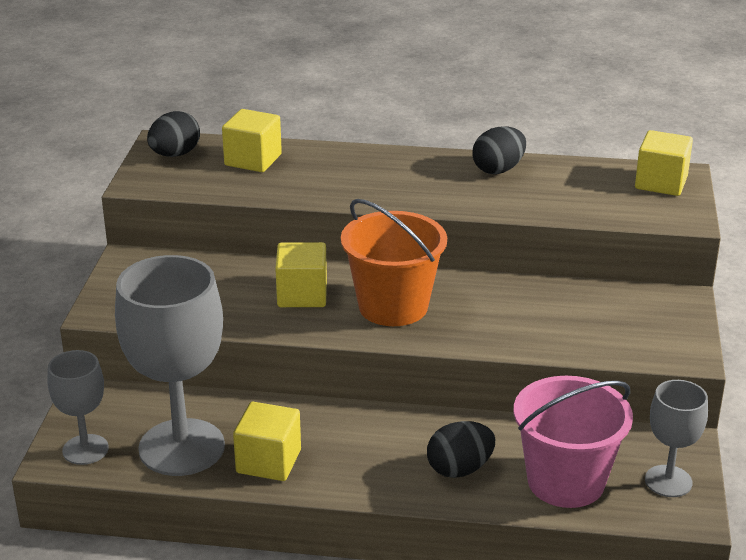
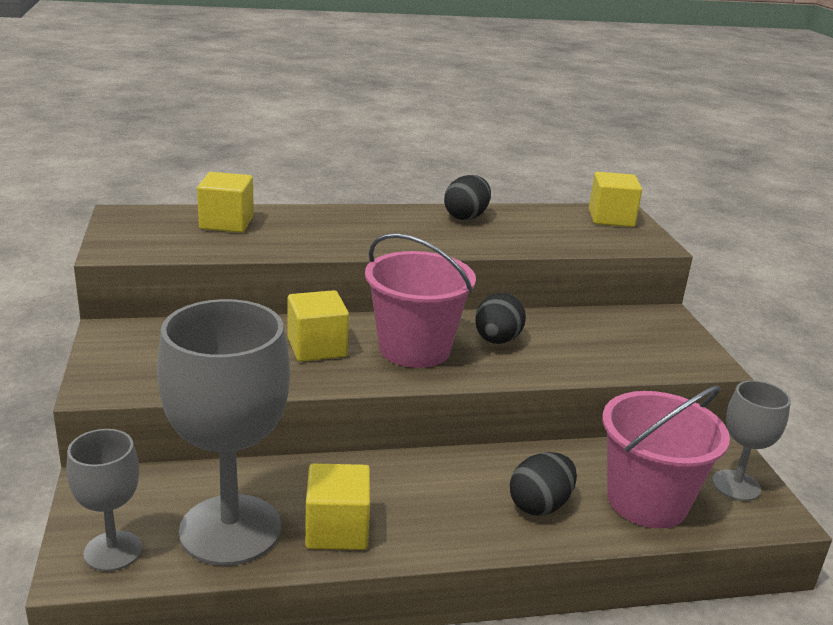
camera: 20 degrees left, 5 degrees down
black egg [147,111,200,157] -> black egg moved to [475,293,526,344]
orange bucket [341,199,447,326] -> pink bucket [365,233,476,368]

